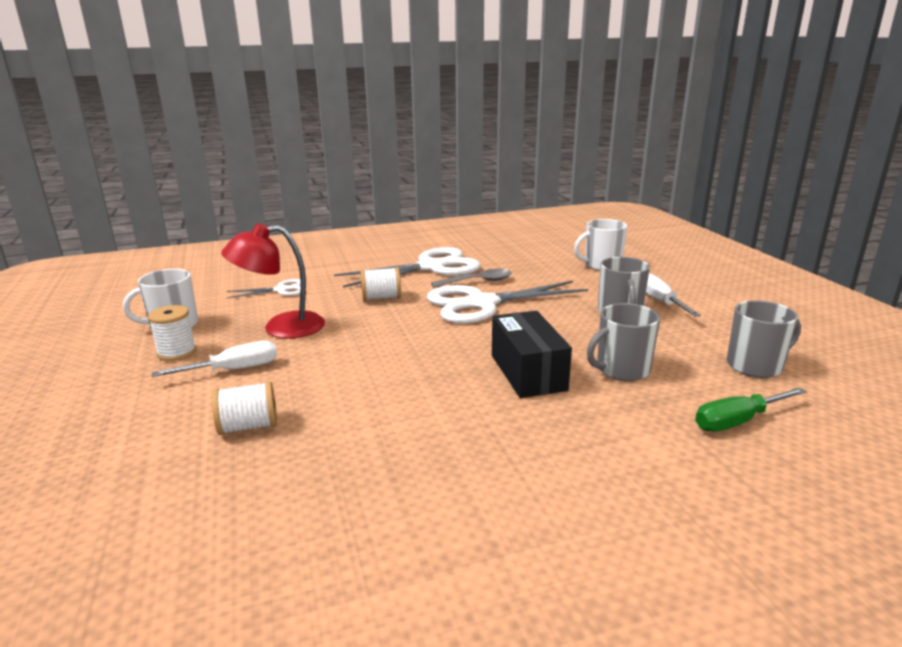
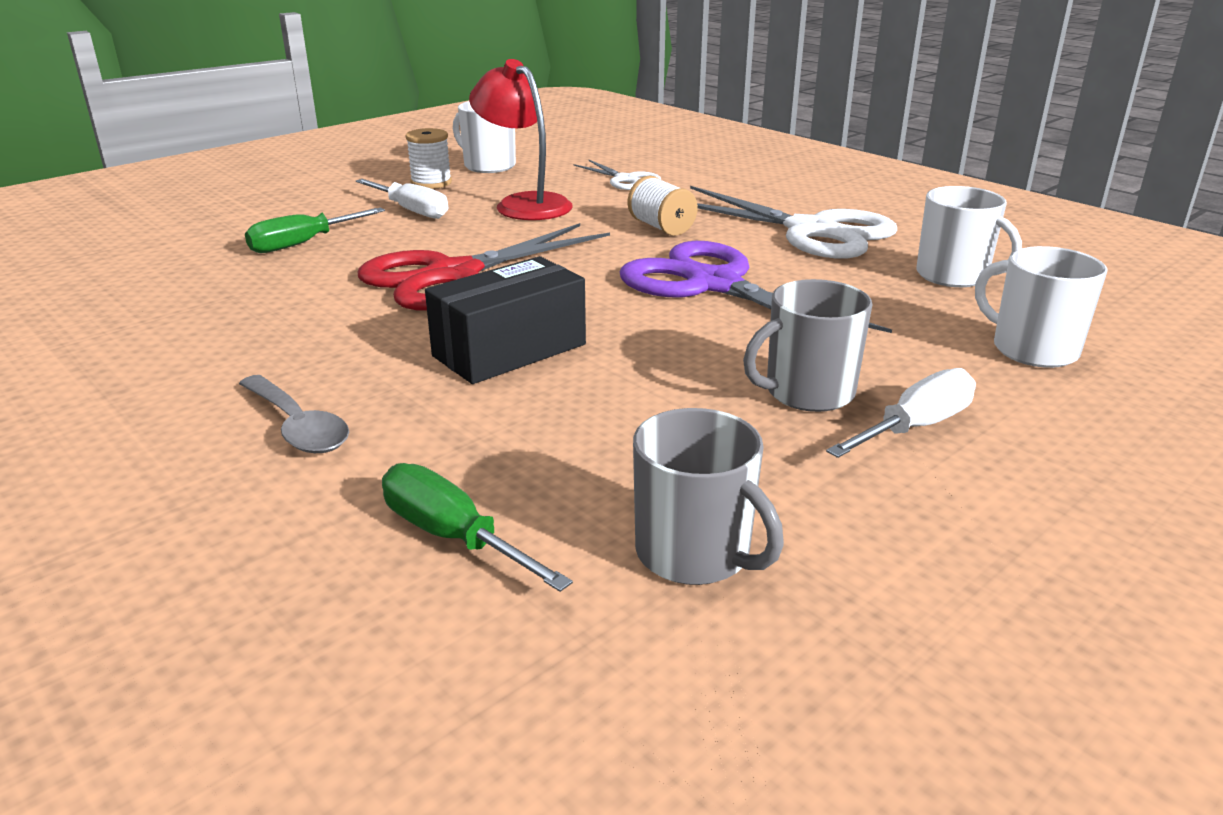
camera: 65 degrees right, 5 degrees up
white spool [212,381,277,435] -> green screwdriver [245,208,385,253]
white scissors [427,281,588,324] -> purple scissors [620,241,892,333]
grey spoon [431,269,512,288] -> grey spoon moved to [239,375,349,453]
grey mug [587,303,660,381] -> none
none -> red scissors [358,223,610,311]
none -> white mug [916,186,1022,287]

